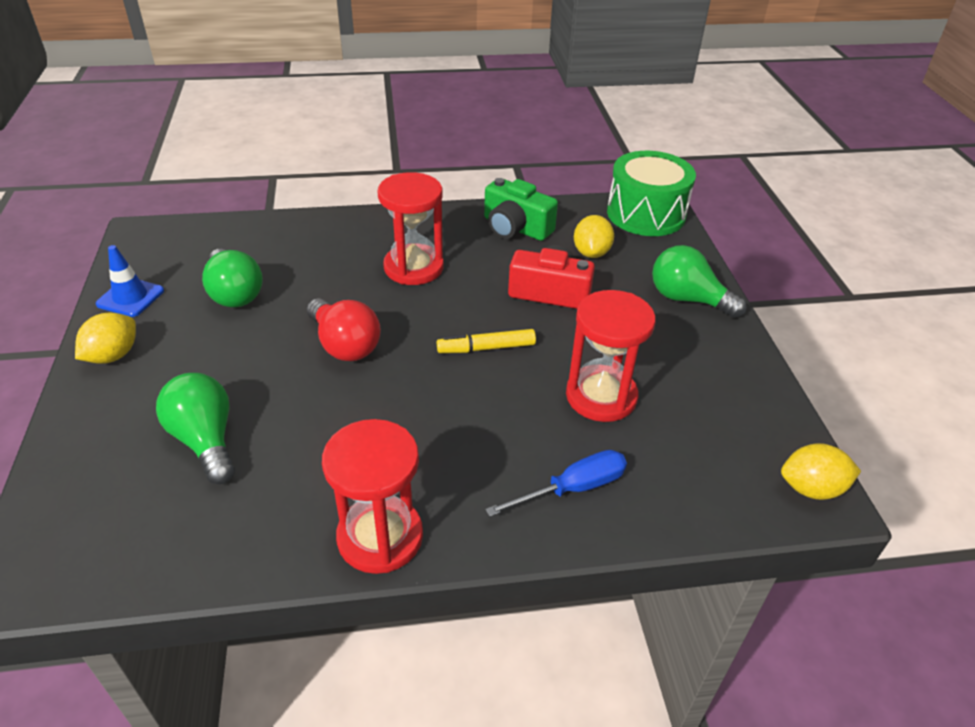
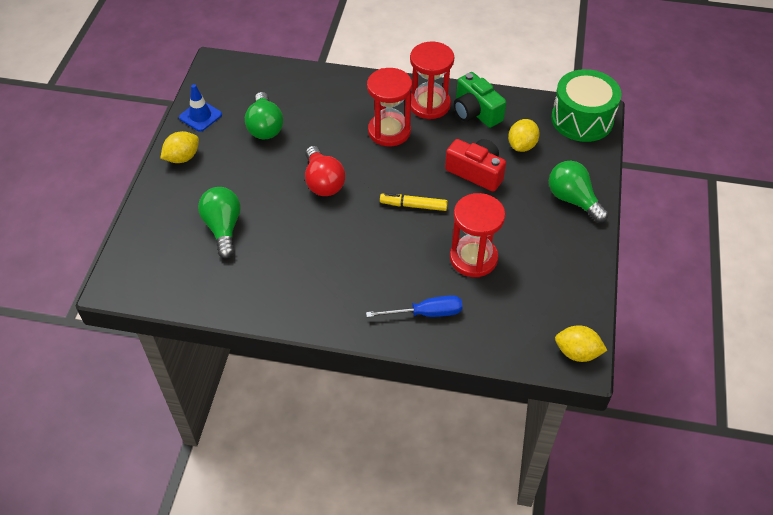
camera: 20 degrees right, 10 degrees up
red hourglass [322,419,423,574] -> red hourglass moved to [410,41,454,119]

